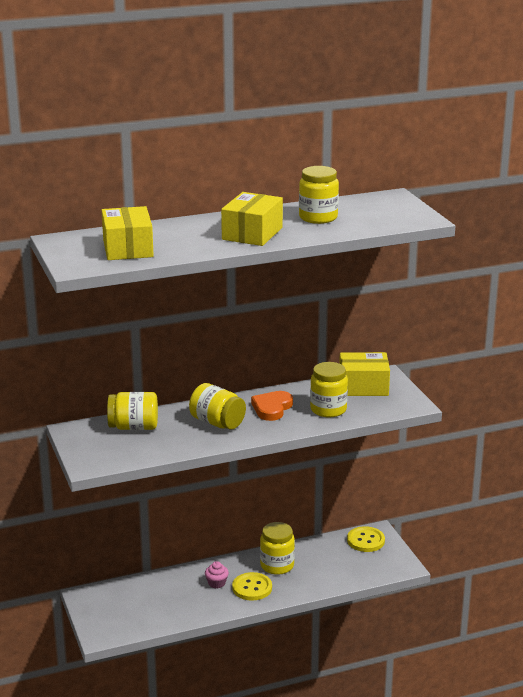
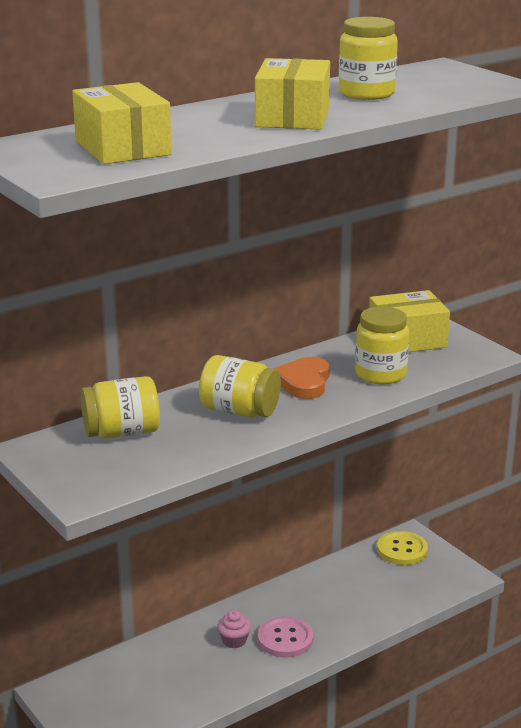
camera: 15 degrees left, 0 degrees up
yellow button [232,572,272,601] -> pink button [258,616,313,658]
yellow jar [260,522,295,575] -> none

